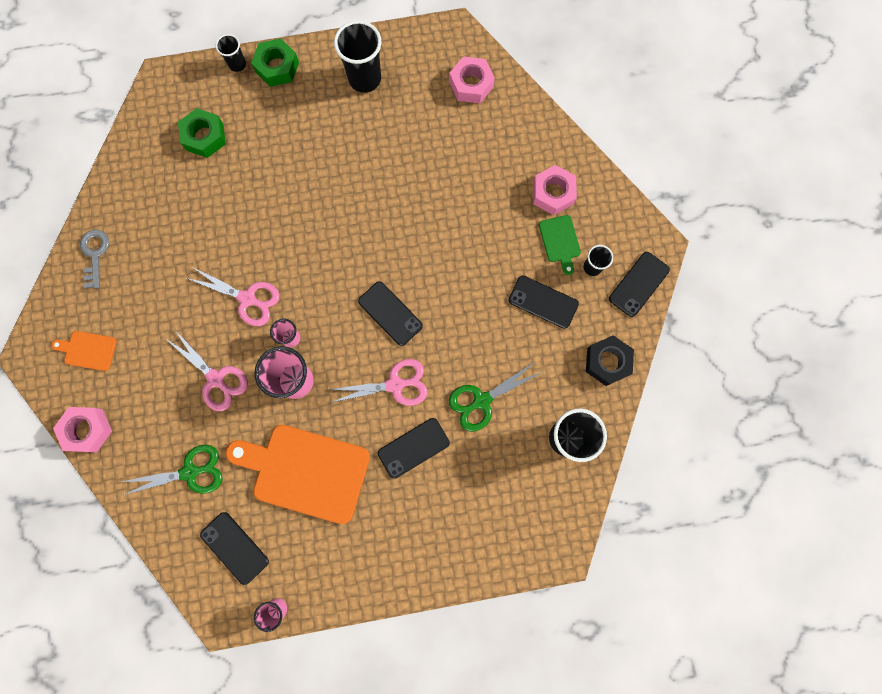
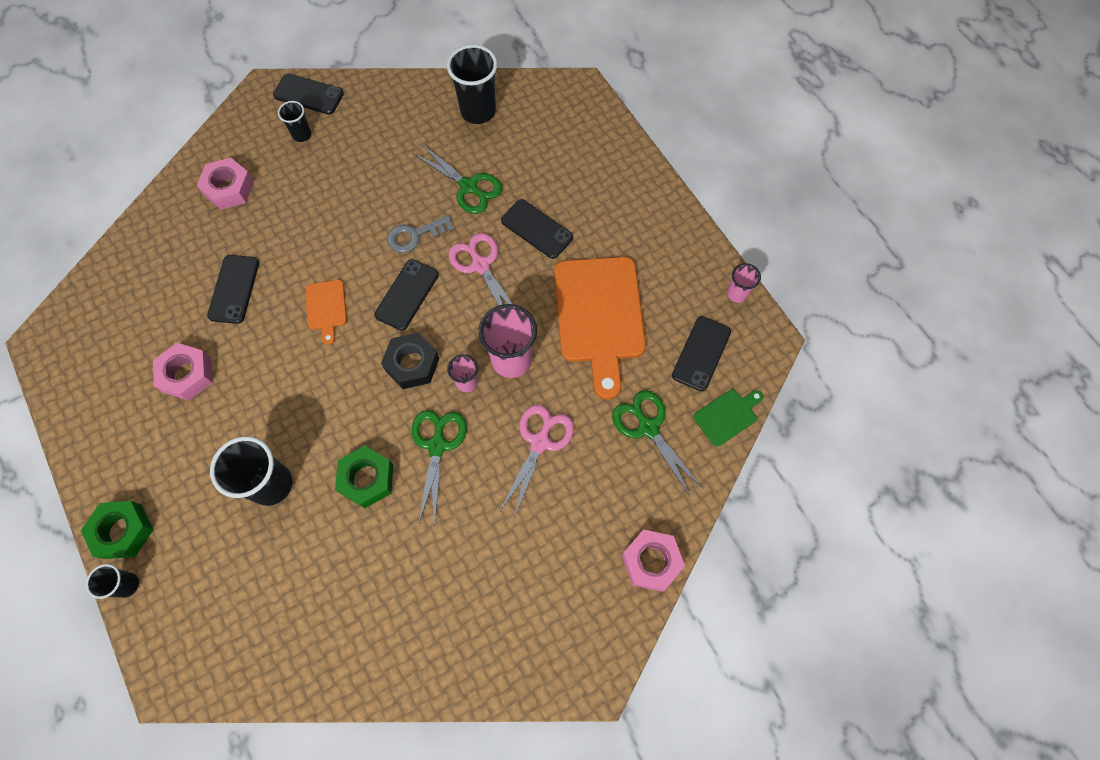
camera: 110 degrees left, 10 degrees down
orange cutting board [51,331,117,371] -> orange cutting board moved to [305,280,347,345]
grey key [80,230,109,289] -> grey key moved to [387,215,454,253]
green nut [178,108,226,158] -> green nut moved to [335,446,393,508]
pink scissors [187,268,280,326] -> green scissors [412,410,467,525]
black cup [334,20,381,93] -> black cup moved to [210,436,292,506]
pink nut [449,56,495,103] -> pink nut moved to [153,343,213,401]
black phone [508,276,579,329] -> black phone moved to [207,255,259,324]
green cutting board [539,215,581,275] -> green cutting board moved to [693,389,763,446]
black nut [586,335,634,386] -> black nut moved to [381,332,439,389]

